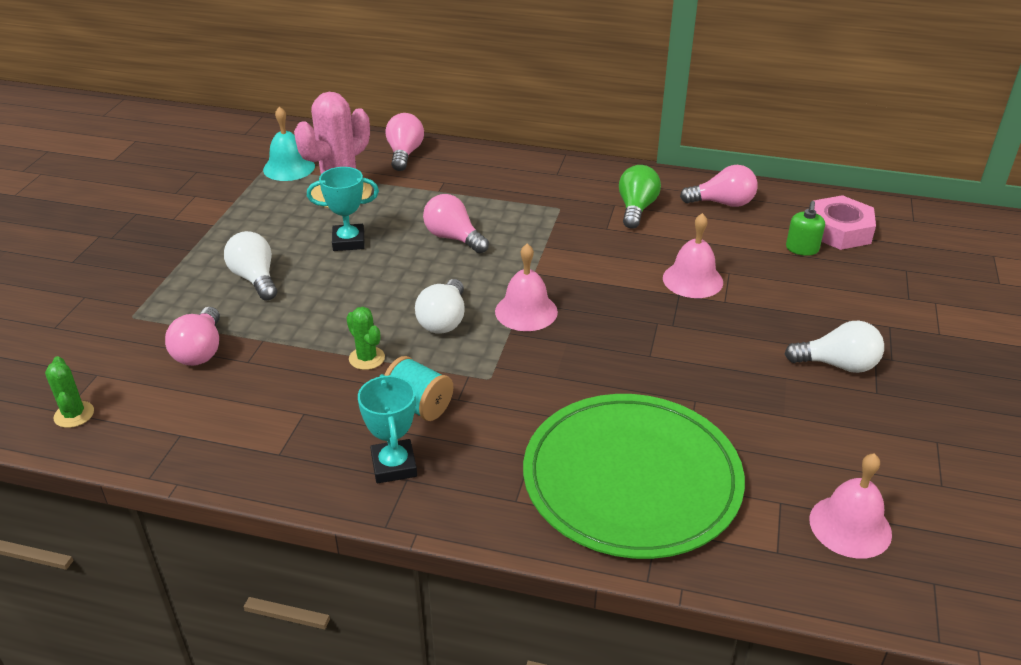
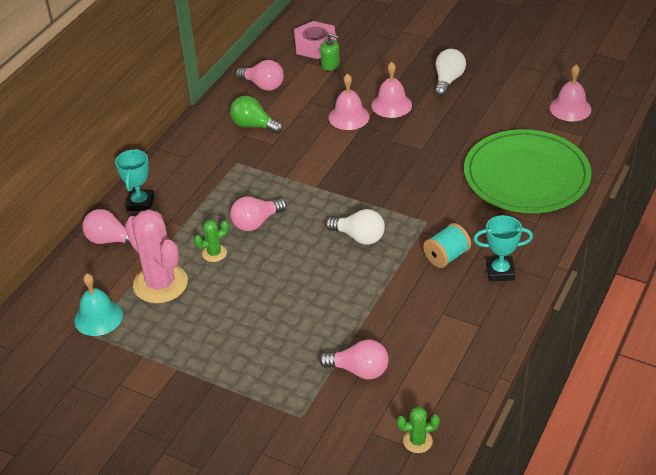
camera: 75 degrees left, 5 degrees up
white light bulb [224,231,277,301] -> none
turquoise trophy [307,167,379,251] -> turquoise trophy moved to [115,149,154,211]
green cactus [346,307,385,370] -> green cactus moved to [194,220,229,262]
pink bell [495,244,558,331] -> pink bell moved to [371,62,412,118]
pink light bulb [680,165,758,207] -> pink light bulb turned 105 degrees clockwise [236,60,284,91]

